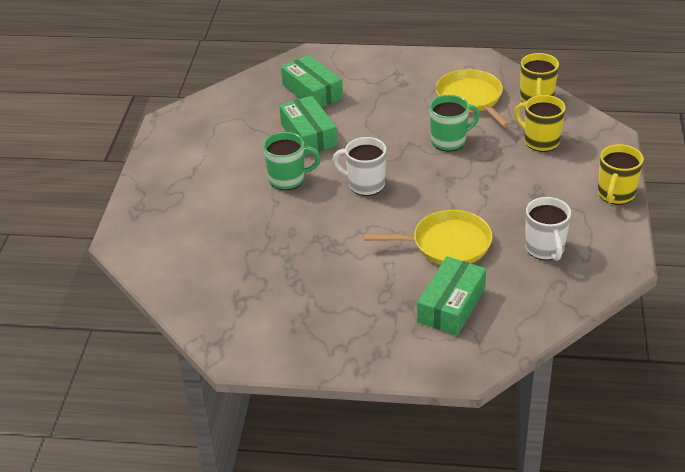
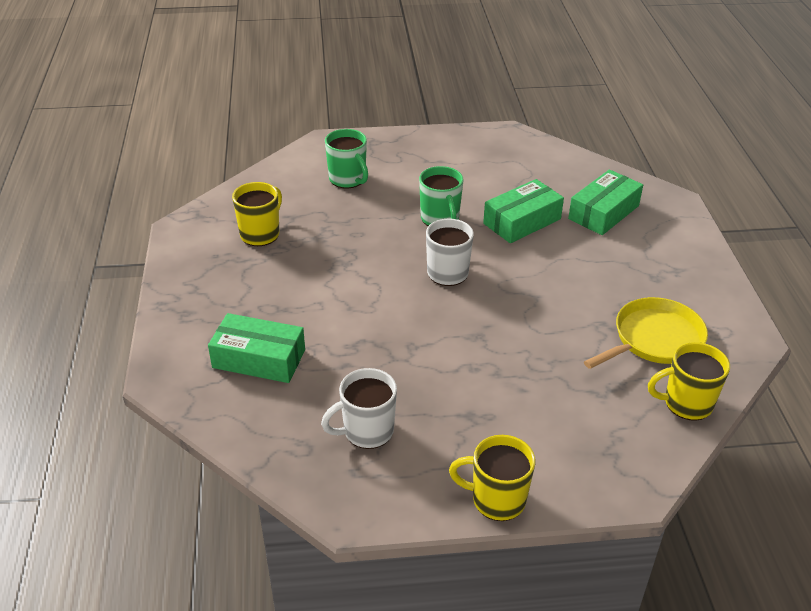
camera: 75 degrees right, 0 degrees up
yellow pan [364,210,493,265] -> none
green mug [429,95,480,151] -> green mug moved to [325,129,368,188]
yellow mug [514,95,566,152] -> yellow mug moved to [232,182,282,246]

